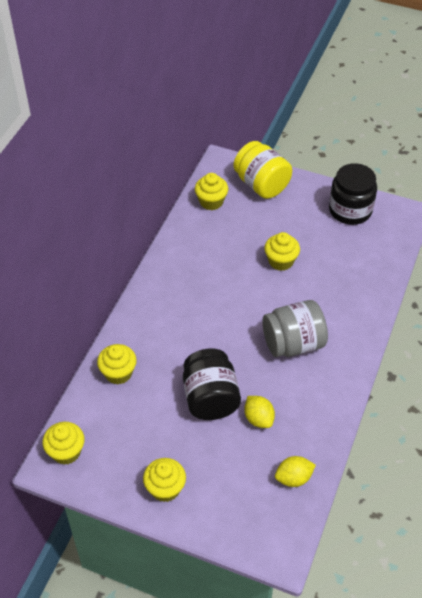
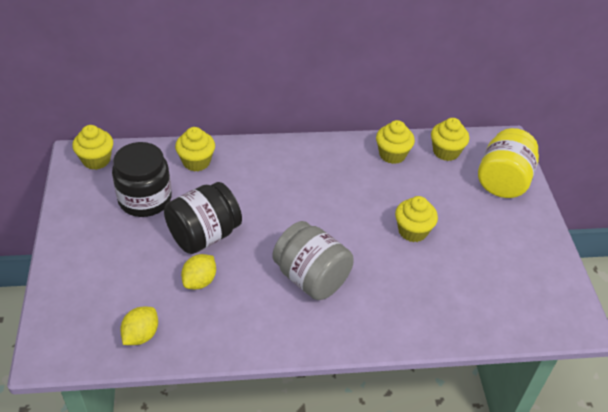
camera: 60 degrees right, 5 degrees down
yellow cupcake [143,458,186,502] -> yellow cupcake moved to [376,120,415,164]
yellow lemon [275,456,316,487] -> yellow lemon turned 75 degrees clockwise [120,307,158,345]
black jar [329,163,377,225] -> black jar moved to [112,142,172,217]

